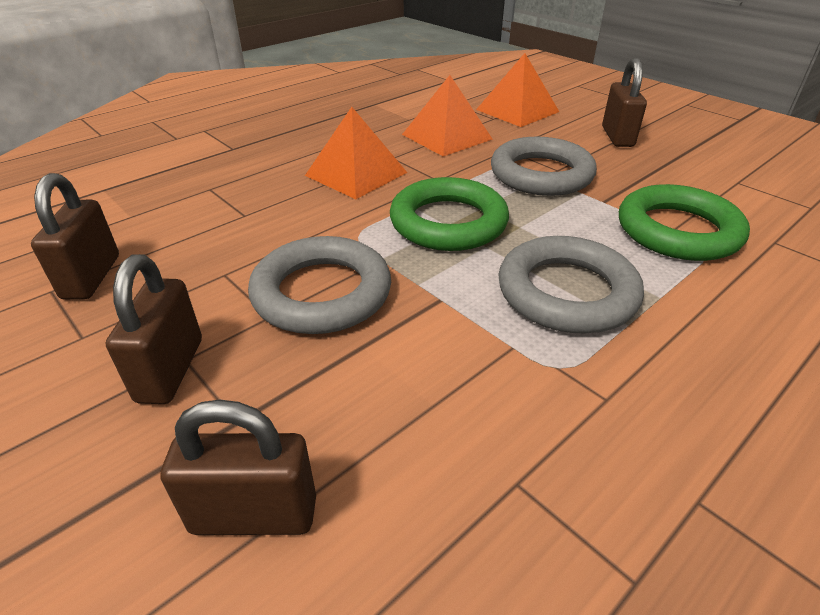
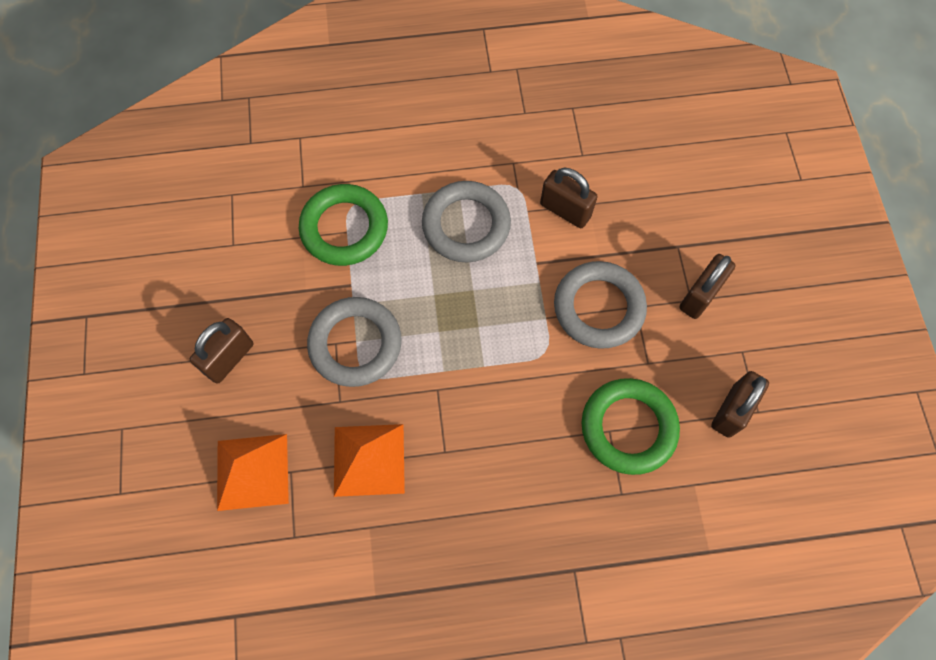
camera: 145 degrees left, 30 degrees up
brown padlock [160,399,316,535] -> brown padlock moved to [540,168,598,228]
orange pyramid [305,107,407,199] -> none
green ring [390,177,509,251] -> green ring moved to [582,378,680,475]

